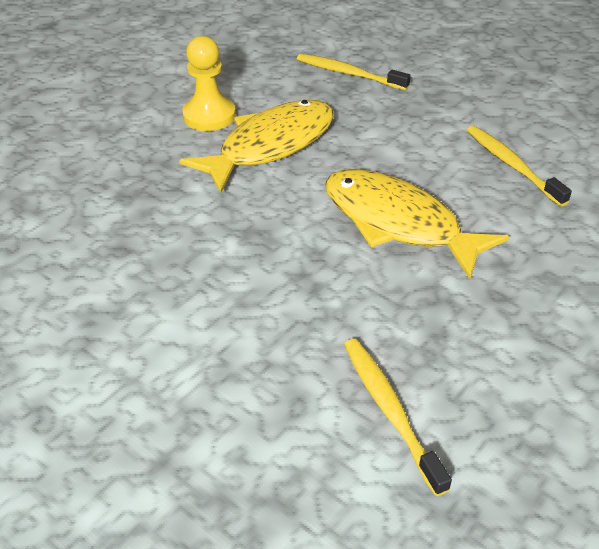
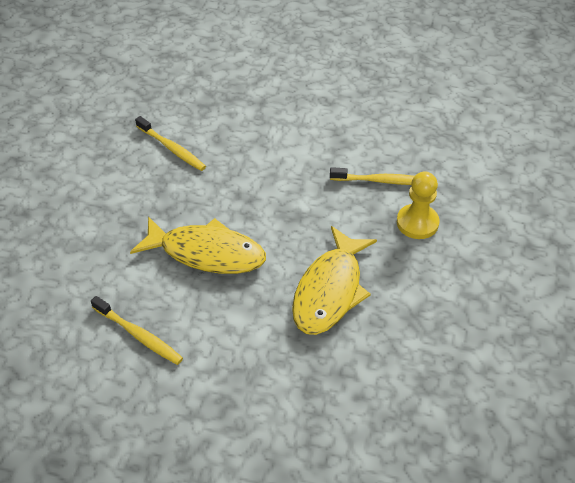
camera: 155 degrees right, 5 degrees up
yellow pawn [182,36,236,131] -> yellow pawn moved to [397,172,440,239]
yellow toothbrush [297,54,411,90] -> yellow toothbrush moved to [330,167,414,185]

